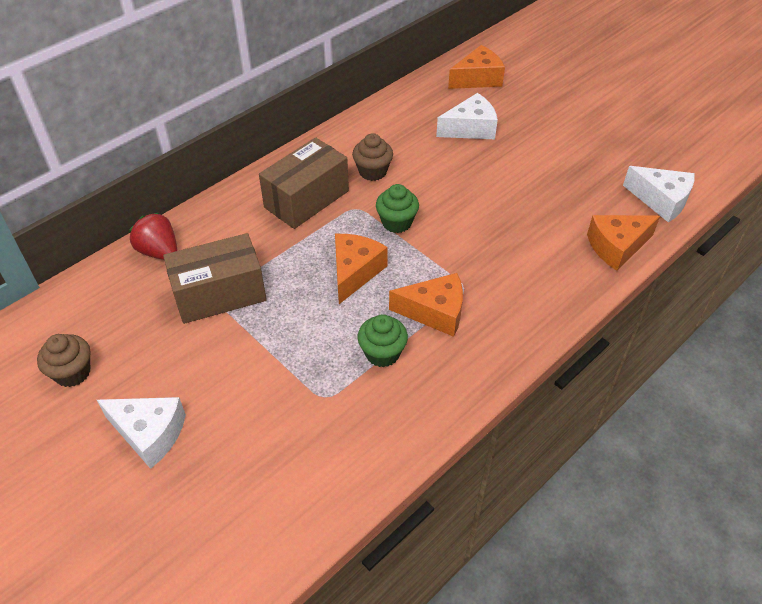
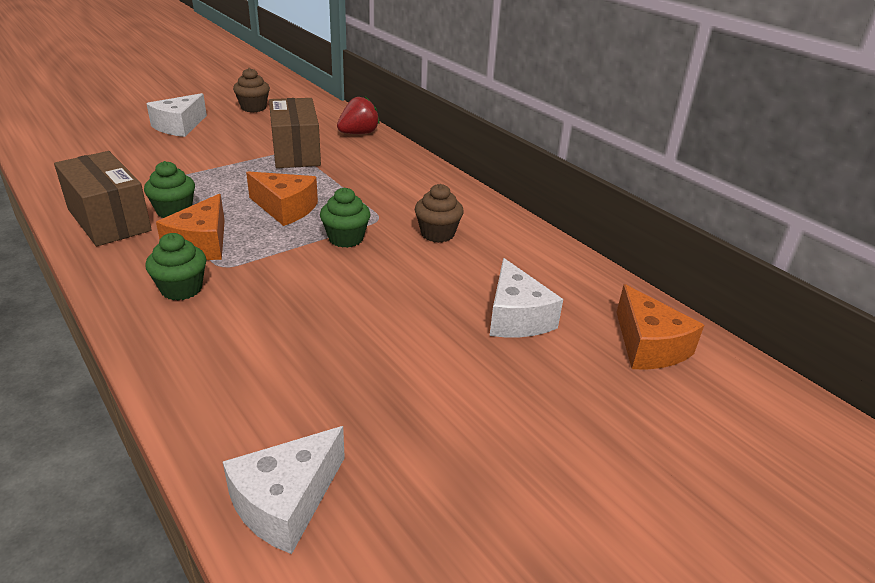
camera: 95 degrees right, 15 degrees down
brown box [259,138,349,229] -> brown box moved to [54,151,152,246]
orange cheese [587,215,660,271] -> none
none -> green cupcake [145,233,207,300]

